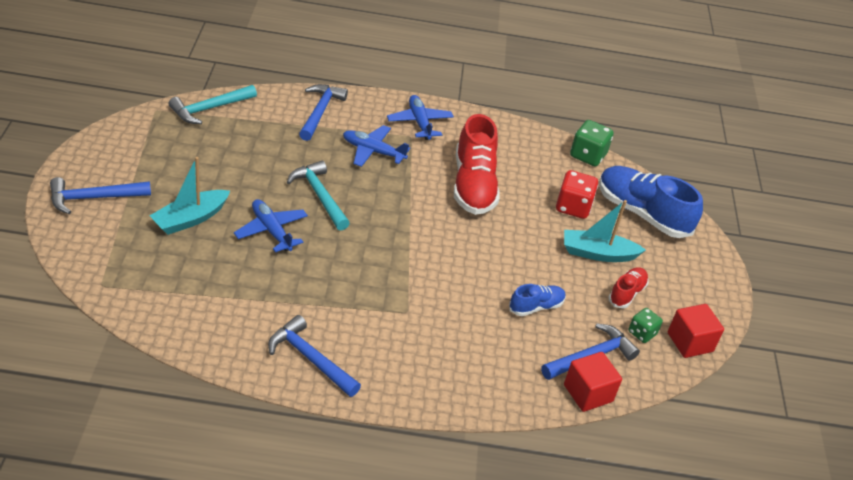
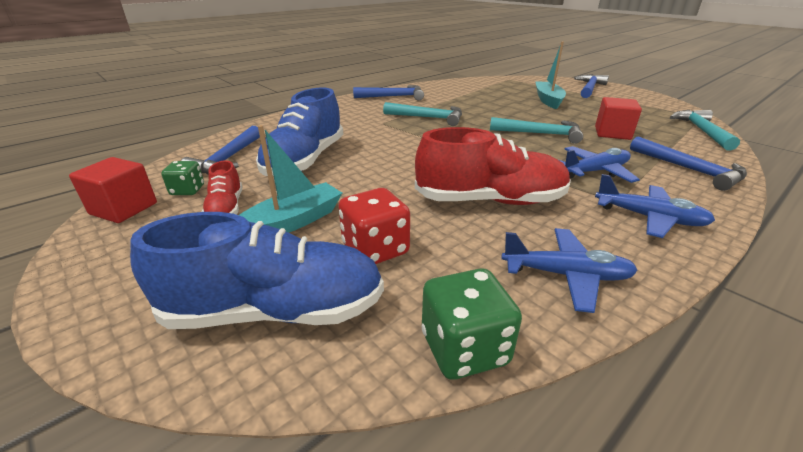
camera: 140 degrees right, 10 degrees down
blue plane [234,199,308,252] -> blue plane moved to [501,228,638,313]
red shoe [454,114,500,215] -> red shoe turned 135 degrees clockwise [415,127,571,205]
blue shoe [509,284,566,316] -> blue shoe [256,88,344,176], size x1.96
red cube [564,352,622,412] -> red cube moved to [595,97,642,140]
none -> turquoise hammer [383,102,462,126]

